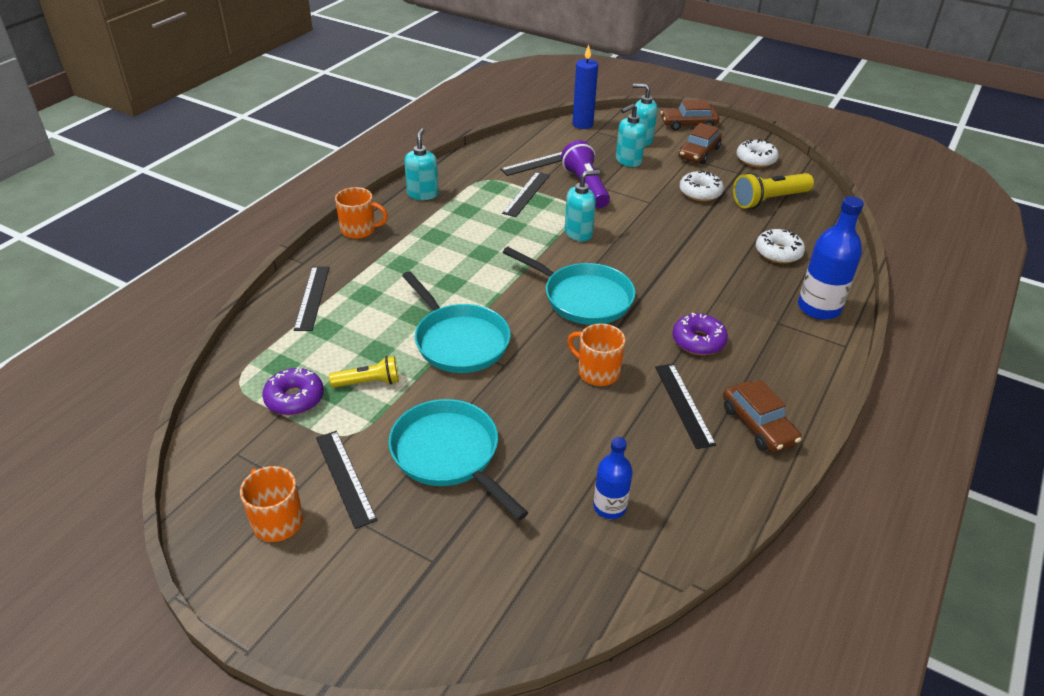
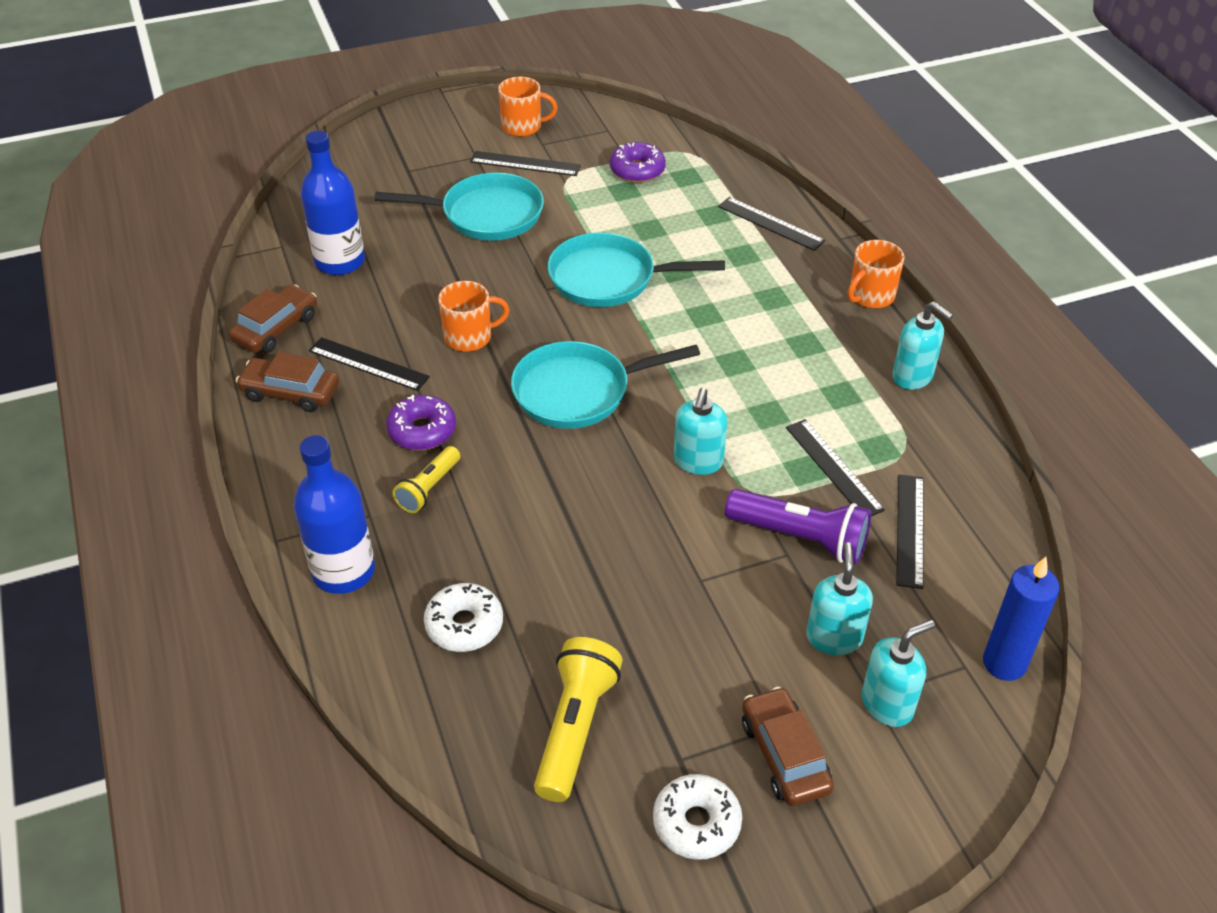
camera: 130 degrees right, 5 degrees up
yellow flashlight [329,356,399,388] -> yellow flashlight moved to [392,446,460,513]
blue bottle [593,437,633,519] -> blue bottle [300,131,365,275], size x1.65
brown car [661,100,719,131] -> brown car moved to [229,284,317,353]
white donut [679,170,724,201] -> none

